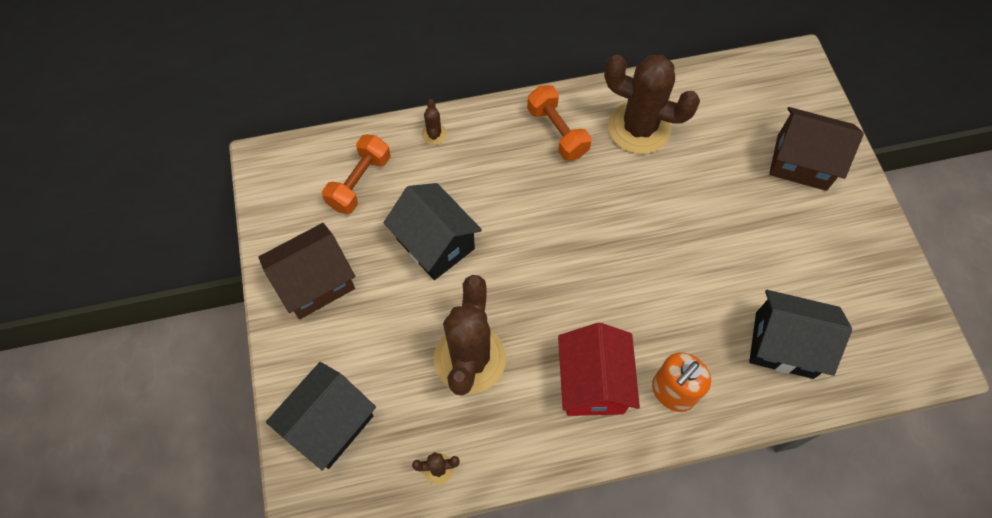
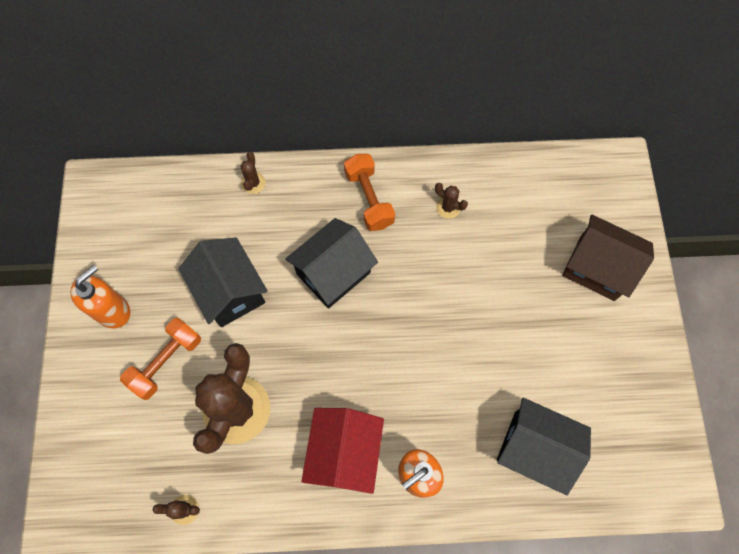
camera: 10 degrees right, 5 degrees up
brown house [258,223,355,319] -> orange soap dispenser [70,265,130,328]
black house [266,362,376,470] -> black house moved to [285,218,378,309]
orange dumbbell [322,134,391,214] -> orange dumbbell moved to [120,318,201,400]
brown cactus [604,55,700,154] -> brown cactus [435,183,468,219], size x0.40

